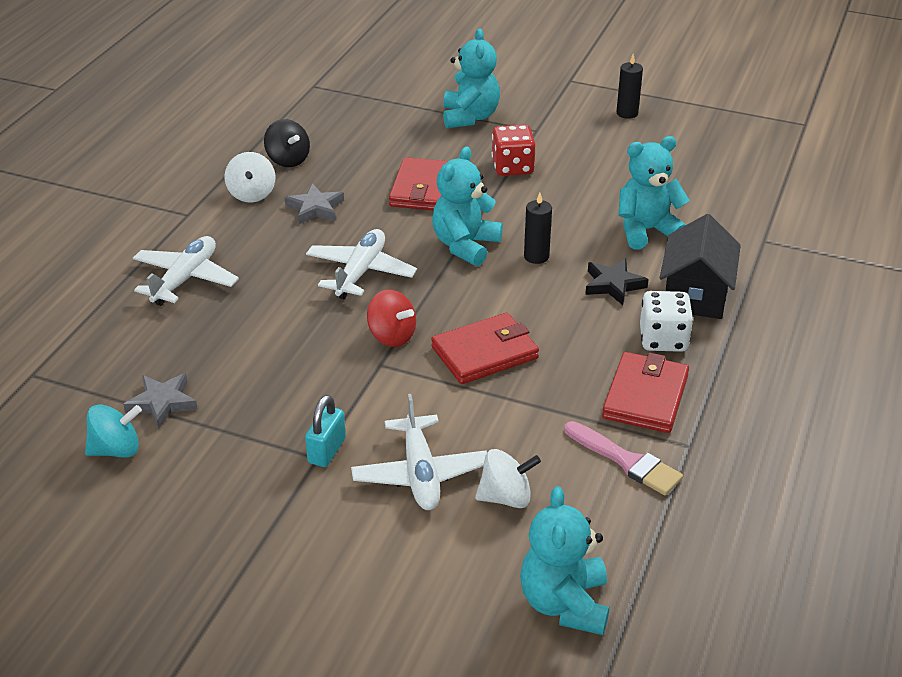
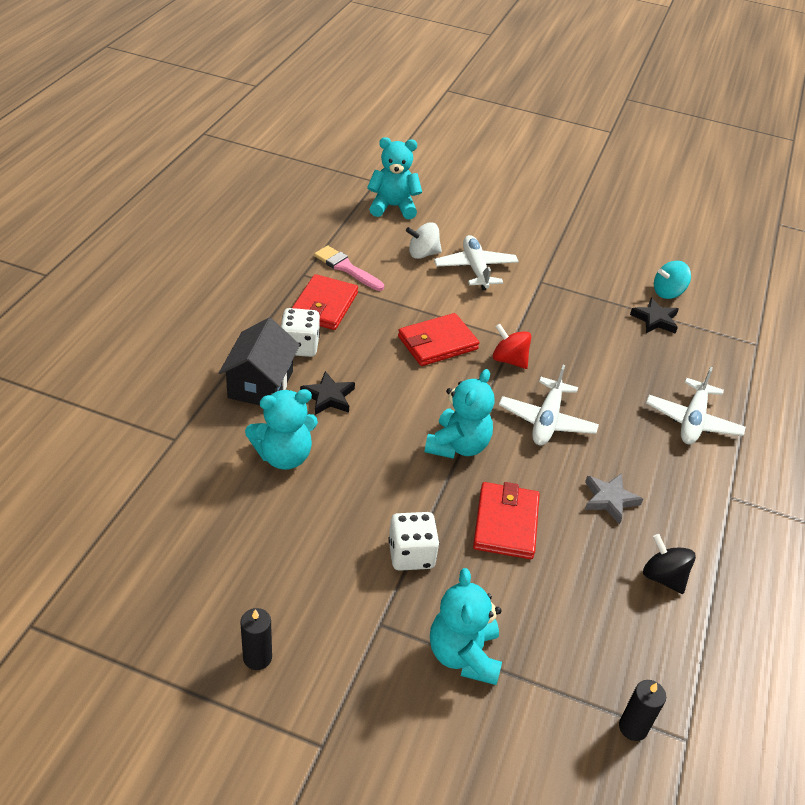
camera: 175 degrees right, 5 degrees up
grey star [123,373,198,429] -> black star [630,298,679,334]
white spinning top [225,152,275,203] -> none
turquoise padlock [305,395,346,467] -> none
red dice [492,125,536,176] -> white dice [388,512,439,571]
turquoise teddy bear [520,486,609,635] -> turquoise teddy bear turned 90 degrees counterclockwise [367,137,422,219]
black candle [524,193,552,264] -> black candle moved to [619,680,666,741]

